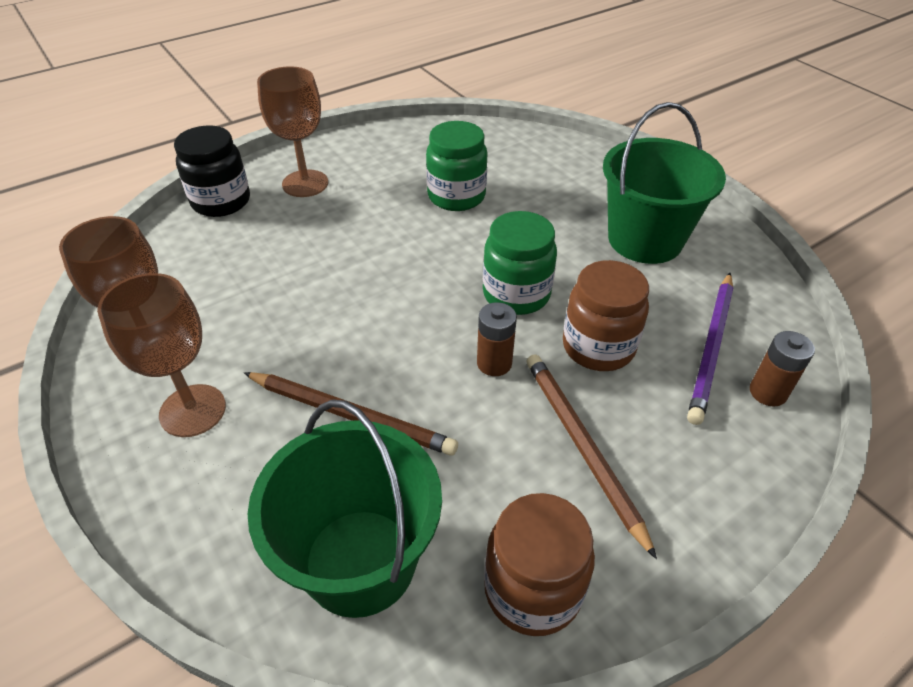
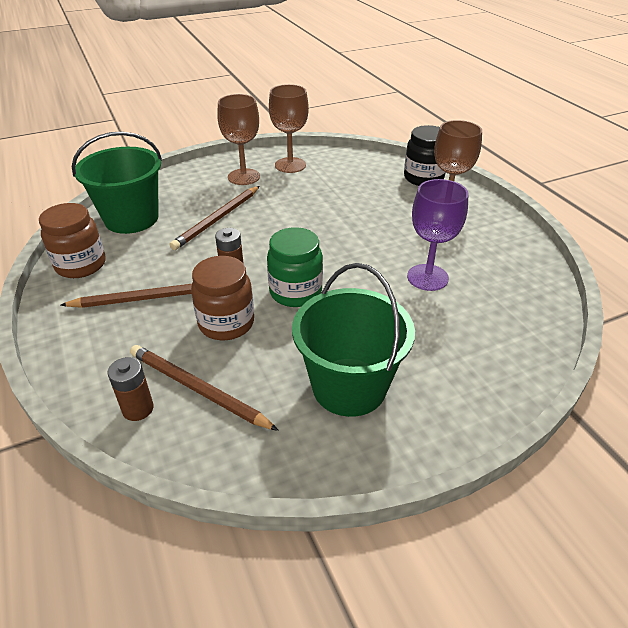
camera: 100 degrees right, 5 degrees down
green jar [426,121,488,211] -> purple goblet [407,179,469,291]
purple pencil [687,273,733,425] -> brown pencil [130,345,279,431]

